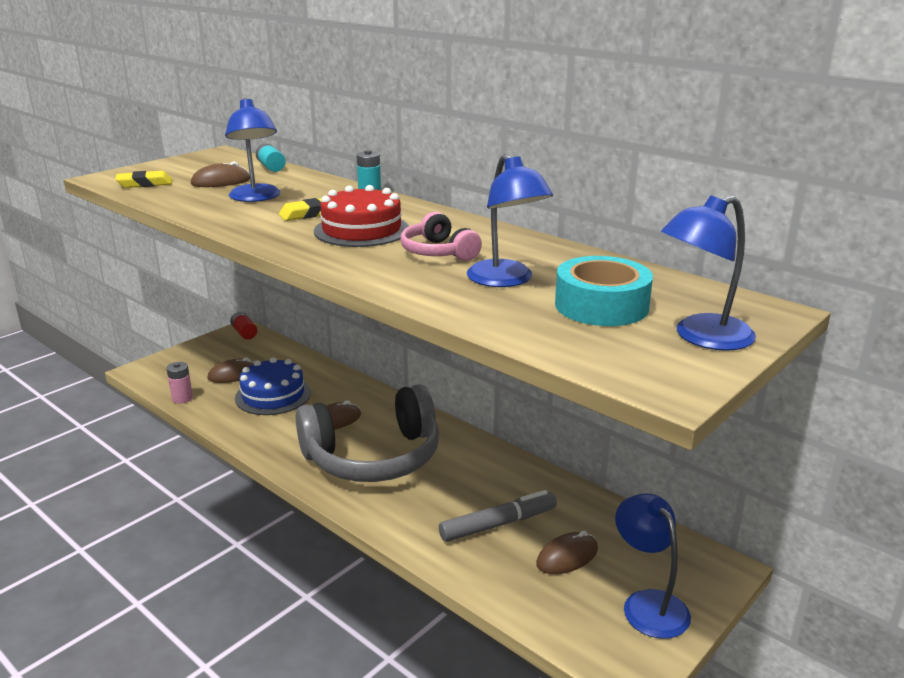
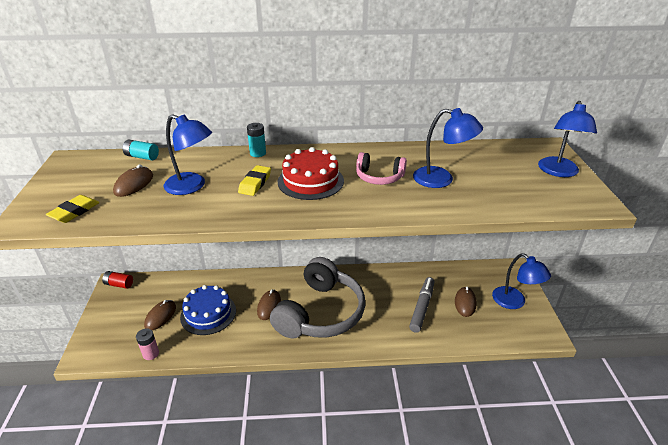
camera: 45 degrees left, 10 degrees up
turquoise tape [555,256,653,326] -> none
blue lamp [615,493,691,639] -> blue lamp turned 150 degrees counterclockwise [492,253,551,309]

